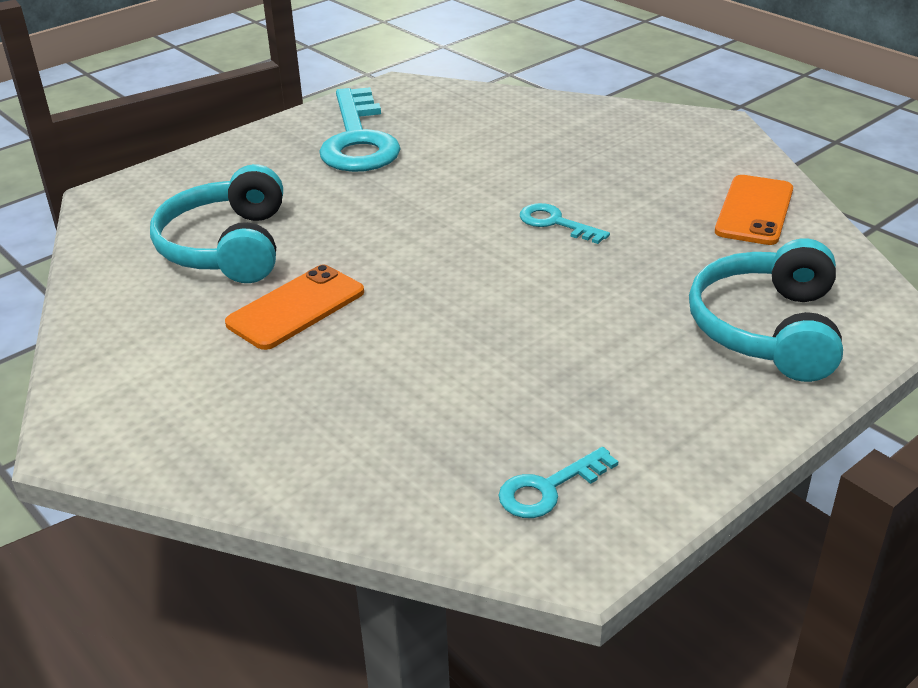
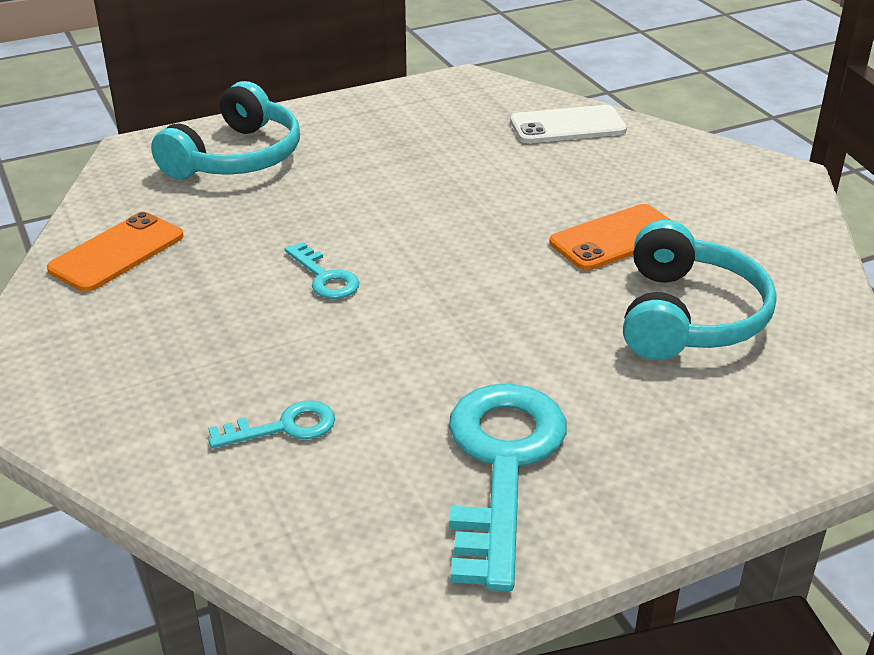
camera: 165 degrees left, 0 degrees up
turquoise key [499,447,618,518] -> turquoise key moved to [208,401,335,448]
none -> white phone [510,105,627,143]

